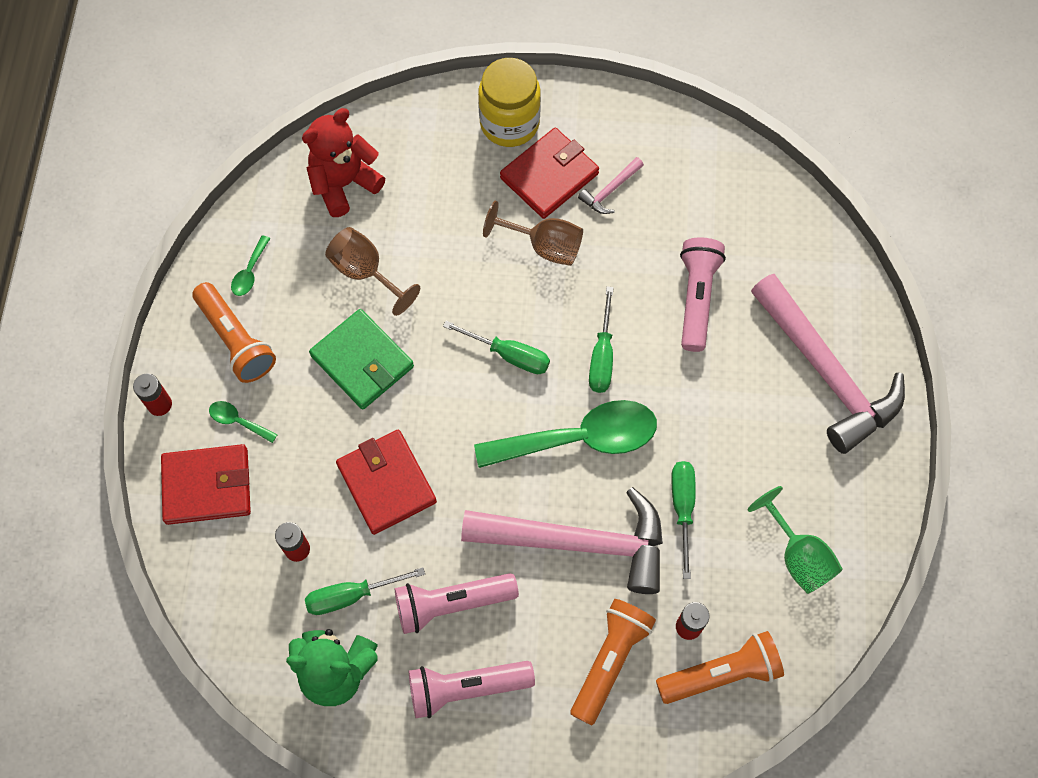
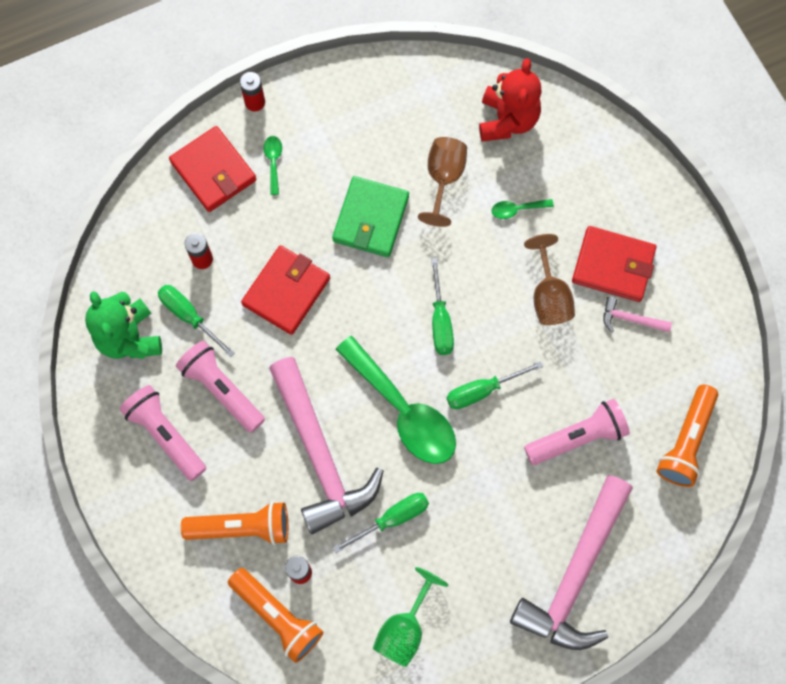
camera: 60 degrees right, 5 degrees up
orange flashlight [192,282,276,383] -> orange flashlight moved to [656,385,718,487]
green spoon [231,235,270,296] -> green spoon moved to [491,199,554,219]
red teddy bear [302,108,385,217] -> red teddy bear turned 75 degrees clockwise [479,58,542,141]
yellow jar [478,58,541,147] -> none

